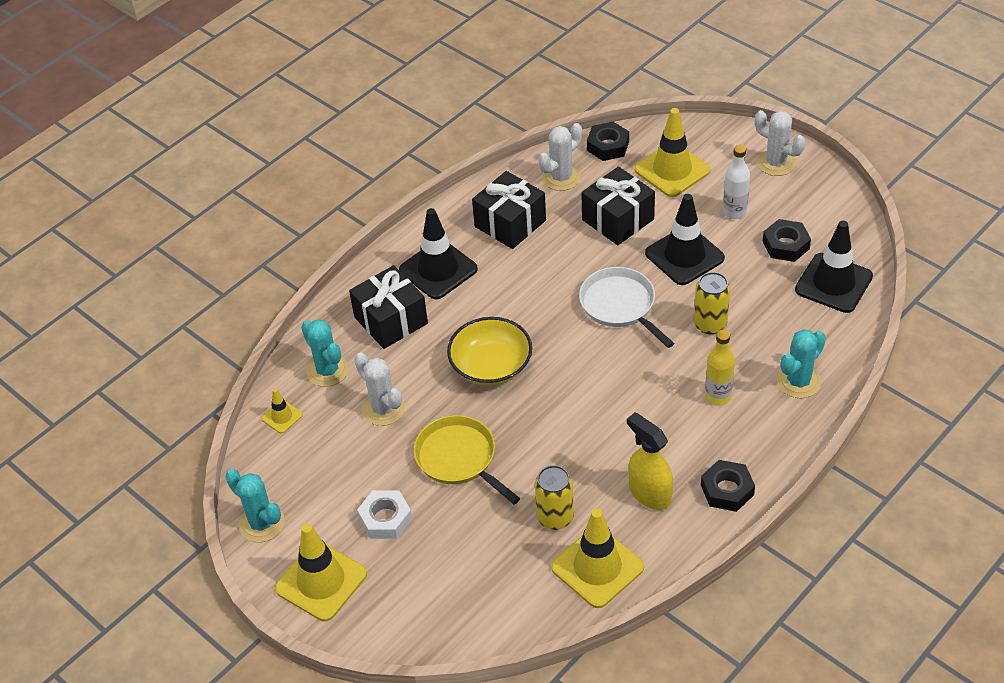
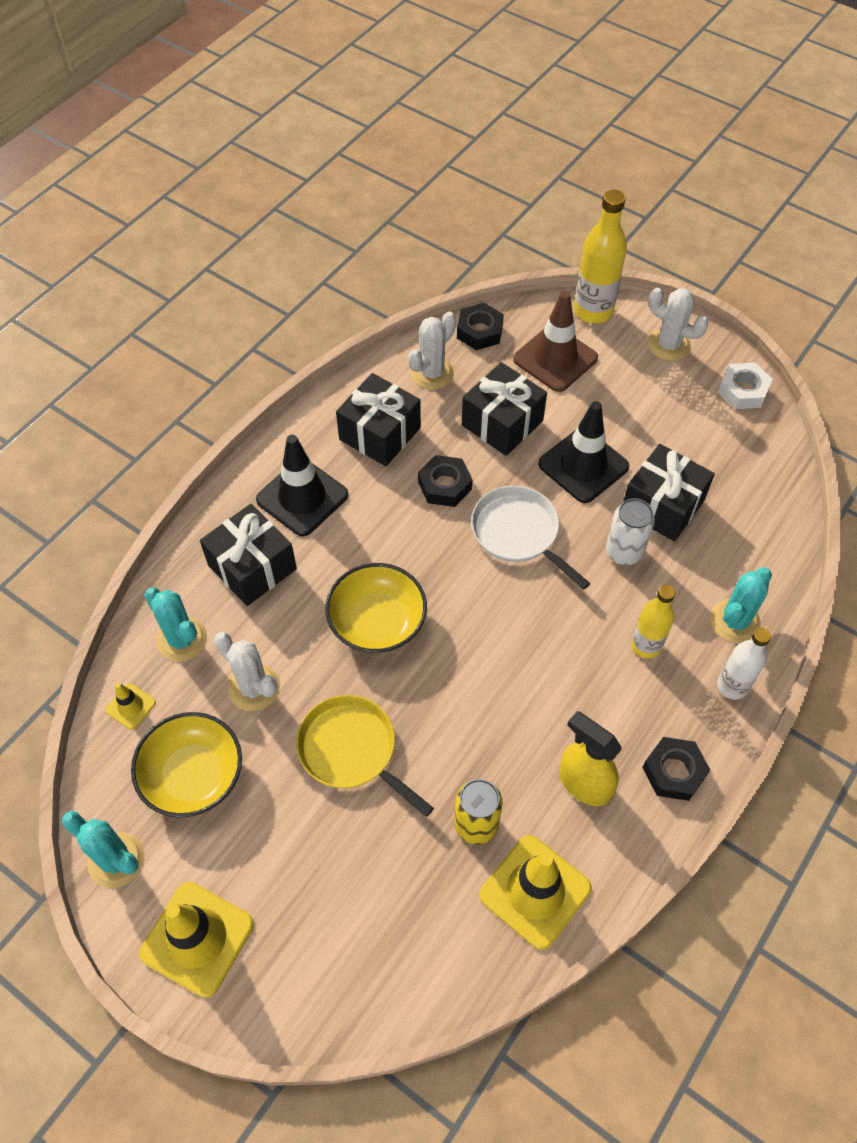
camera: 10 degrees left, 10 degrees up
white nut [357,490,412,539] -> white nut moved to [718,363,773,409]
yellow traffic cone [635,108,710,197] -> brown traffic cone [513,291,598,392]
yellow can [694,272,730,334] -> white can [606,498,655,565]
white bottle [723,145,750,219] -> white bottle moved to [717,628,771,700]
black nut [763,219,811,262] -> black nut moved to [418,455,473,507]
black traffic cone [795,221,873,313] -> none
none -> yellow bowl [131,712,242,817]
none -> yellow bottle [574,190,627,323]
none -> black gift [623,444,715,541]

